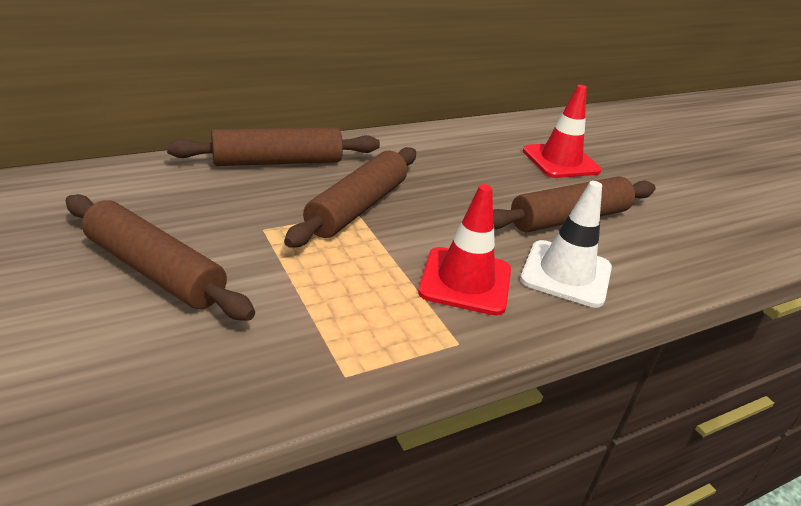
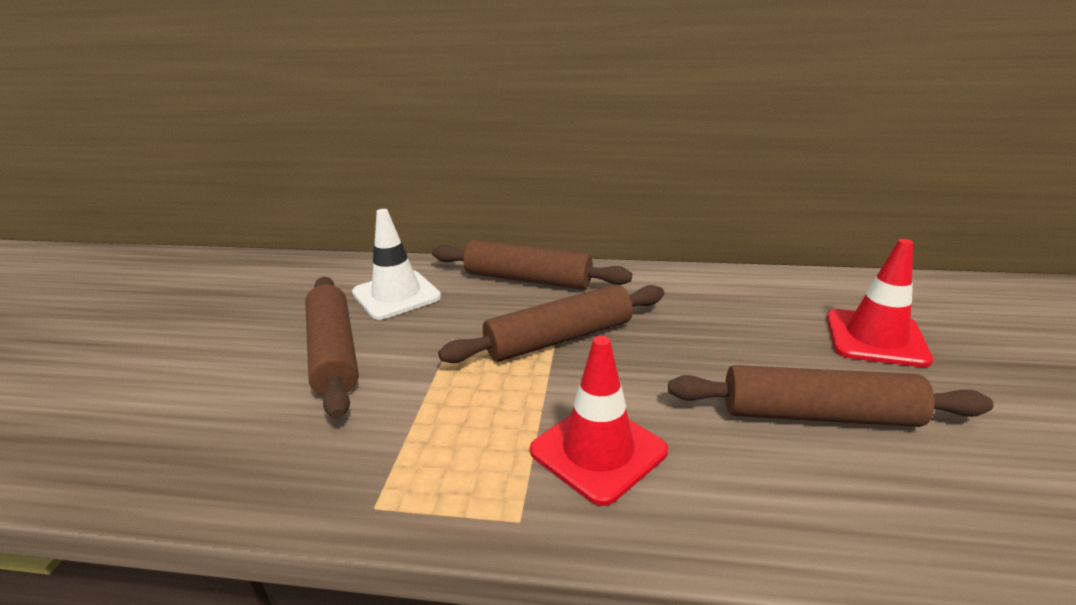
camera: 40 degrees right, 5 degrees down
white traffic cone [520,181,612,308] -> white traffic cone moved to [352,209,441,320]

